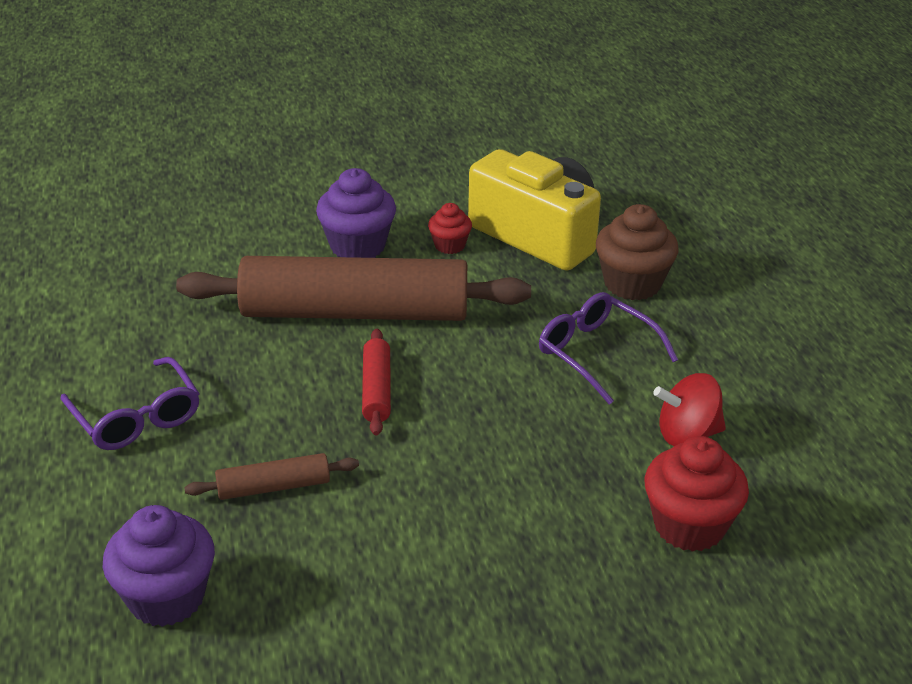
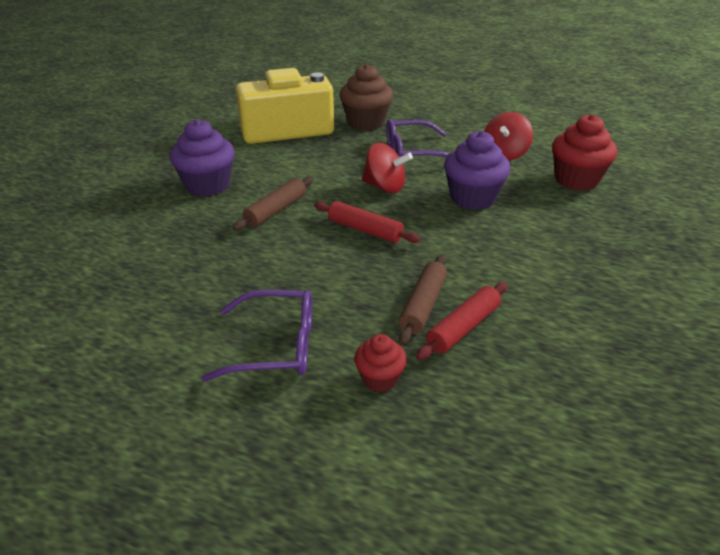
camera: 55 degrees left, 0 degrees up
purple cupcake [103,505,215,627] -> purple cupcake moved to [444,131,511,210]
brown rolling pin [176,256,531,321] -> brown rolling pin [233,177,314,230], size x0.42
red cupcake [428,203,472,254] -> red cupcake moved to [354,334,407,392]
none -> red spinning top [362,143,413,193]
none -> red rolling pin [416,282,508,360]

